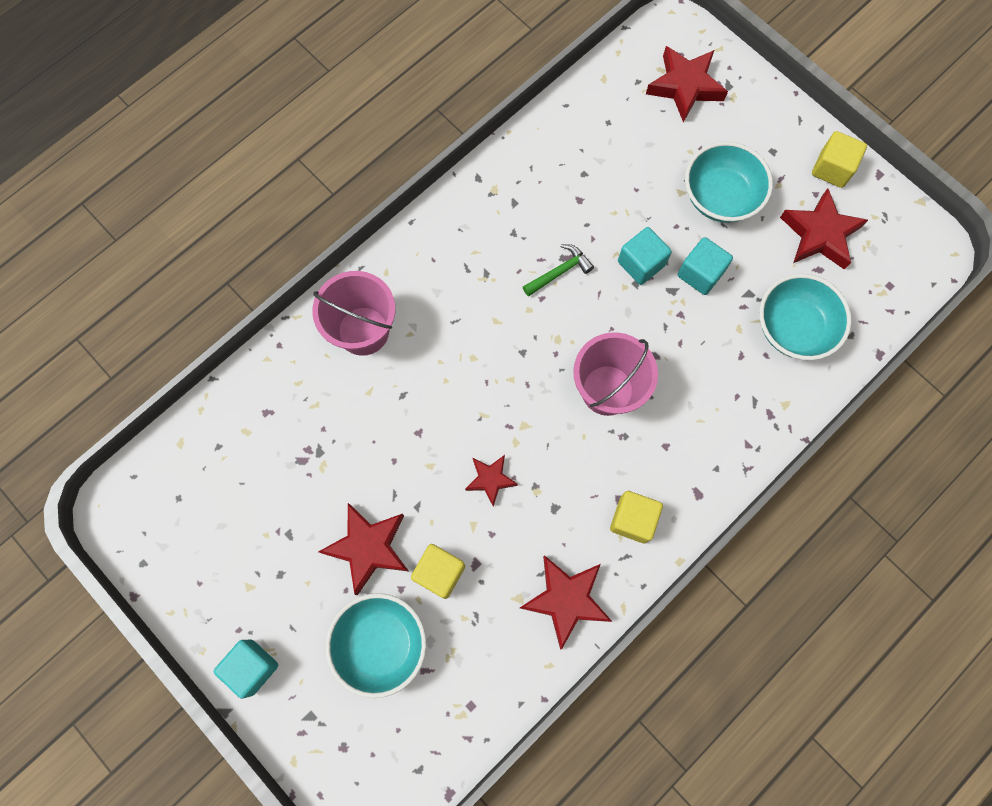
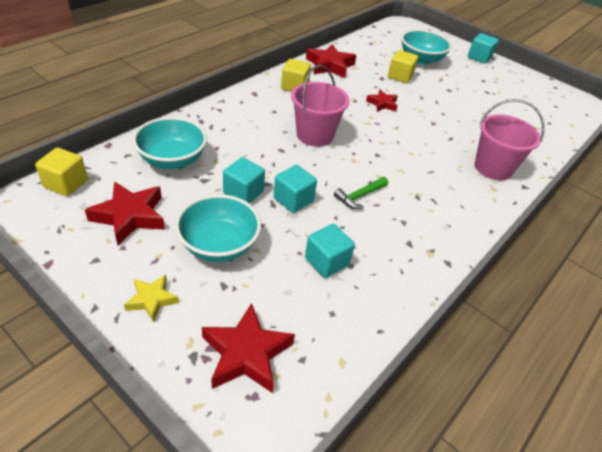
camera: 170 degrees right, 30 degrees down
red star [318,503,409,595] -> none
yellow cube [812,131,867,188] -> yellow cube moved to [35,147,88,196]
none -> yellow star [124,275,179,322]
none -> turquoise cube [305,224,355,278]

